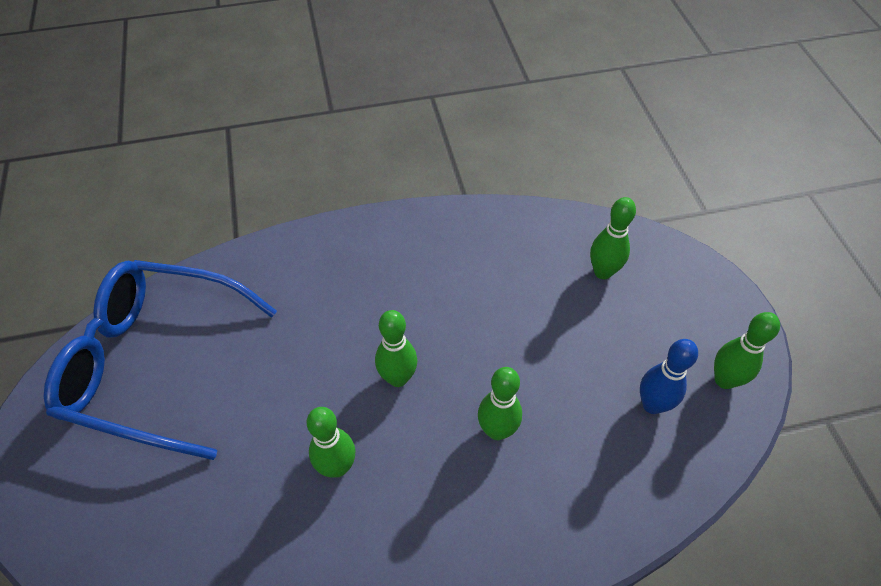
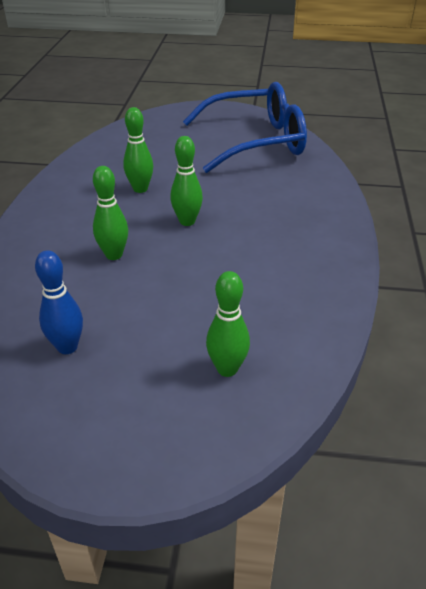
camera: 110 degrees right, 15 degrees down
blue glasses [43,260,277,460] -> blue glasses turned 45 degrees clockwise [183,82,307,173]
green bowling pin [714,312,780,389] -> none

